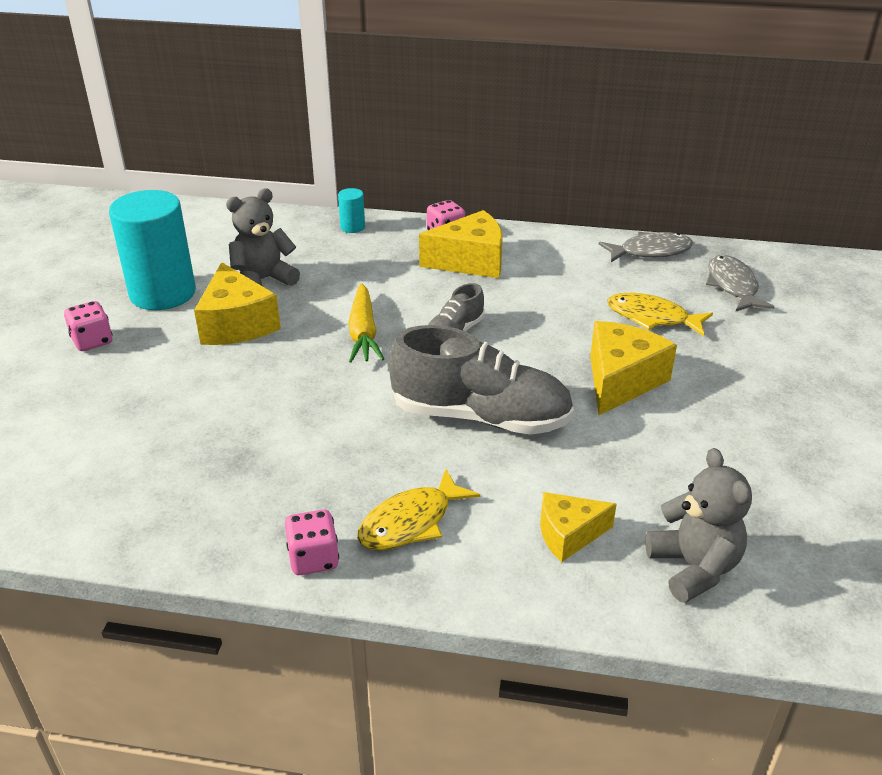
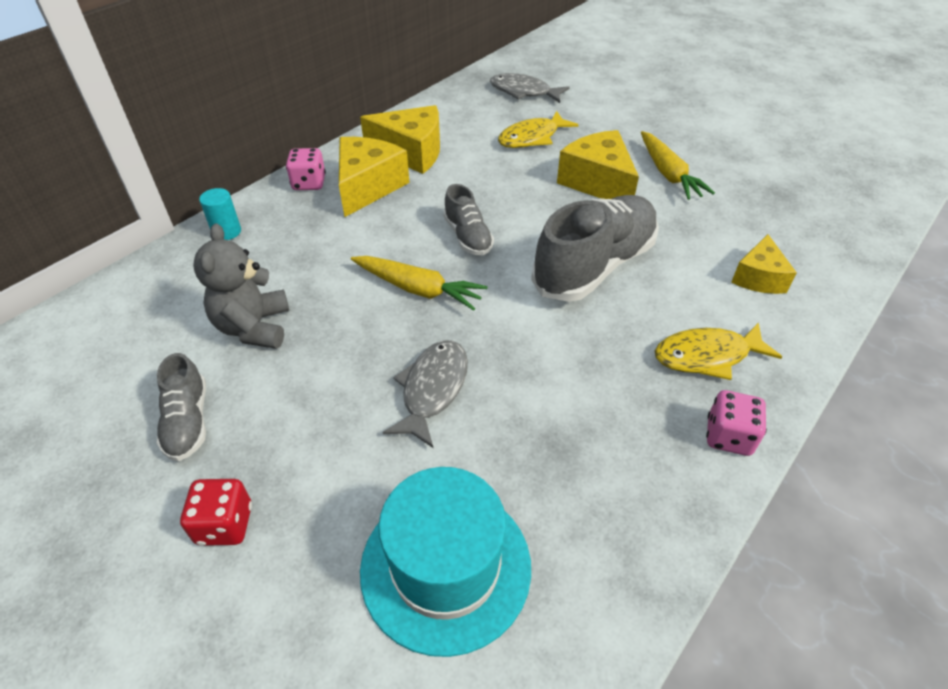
camera: 60 degrees left, 10 degrees up
pink dice [64,301,113,351] -> red dice [180,479,252,546]
turquoise cylinder [109,190,196,310] -> grey shoe [156,353,206,461]
yellow cheese [194,262,281,345] -> yellow cheese moved to [360,105,440,174]
yellow fish [357,469,480,550] -> yellow fish turned 90 degrees clockwise [655,322,782,380]
grey fish [599,232,693,262] -> grey fish moved to [383,340,468,448]
grey teddy bear [645,448,752,603] -> none
none -> turquoise hat [360,467,531,657]
none -> yellow carrot [641,131,715,200]

